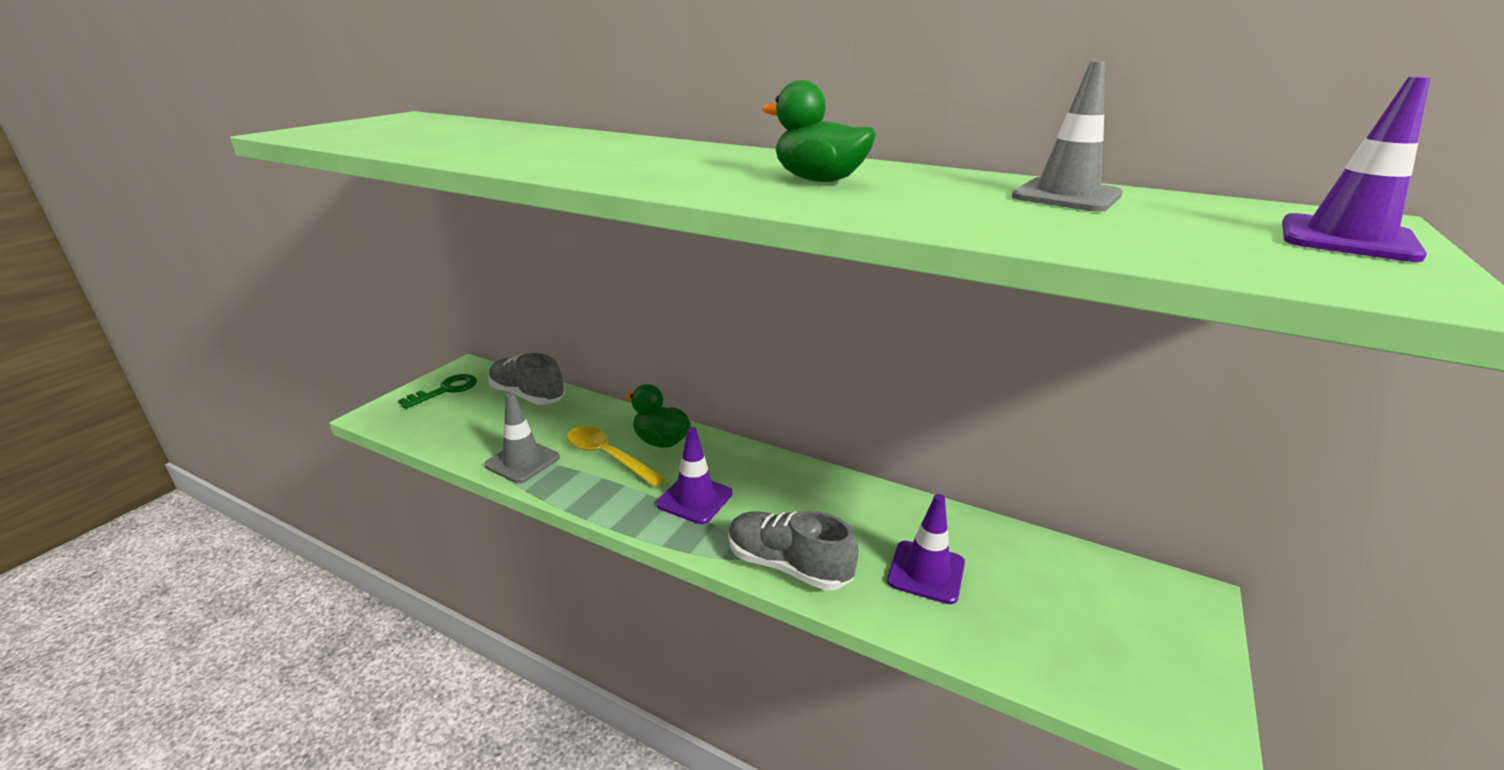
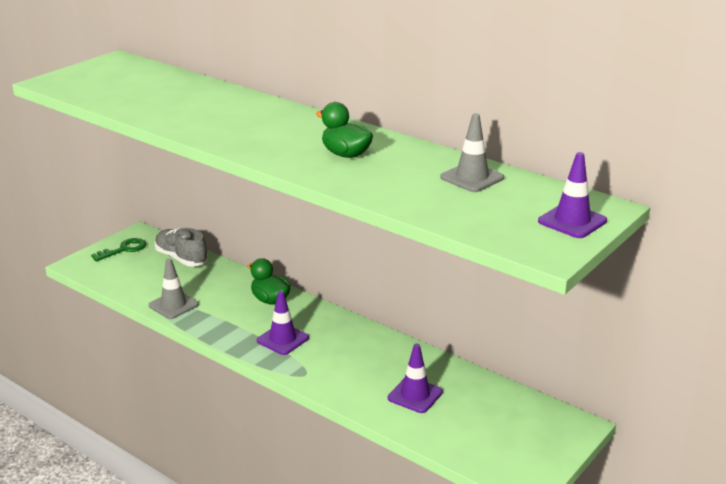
camera: 10 degrees right, 0 degrees up
yellow spoon [567,426,666,487] -> none
grey shoe [728,510,859,591] -> none

